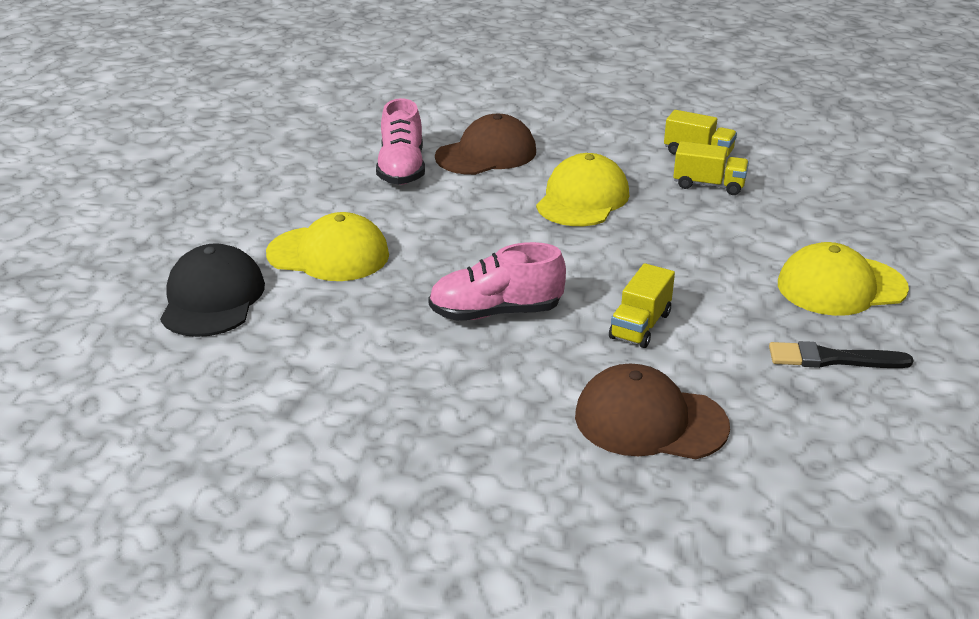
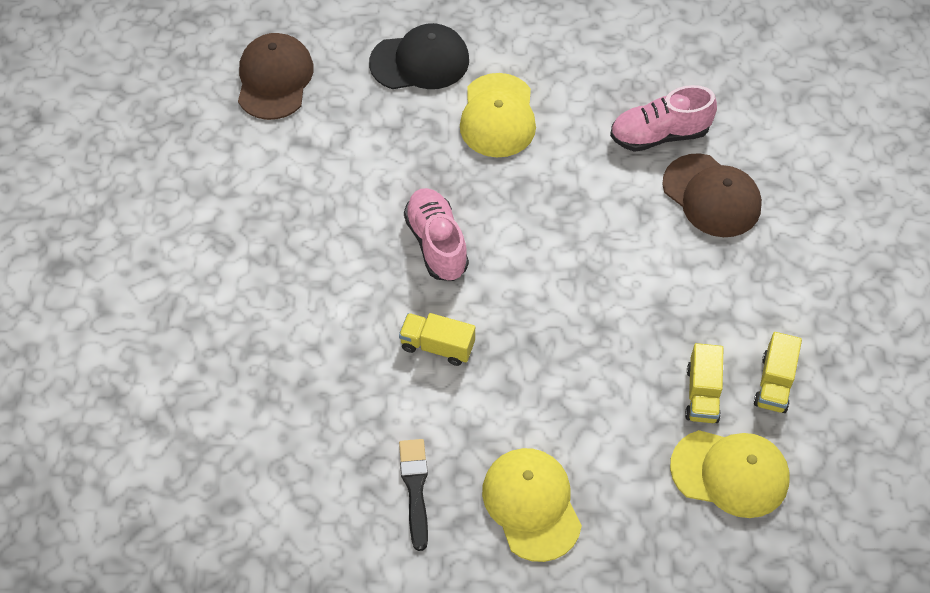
camera: 80 degrees right, 25 degrees up
yellow cap [536,153,629,226] -> yellow cap moved to [670,430,790,518]
brown cap [575,364,730,459] -> brown cap moved to [238,33,314,120]

